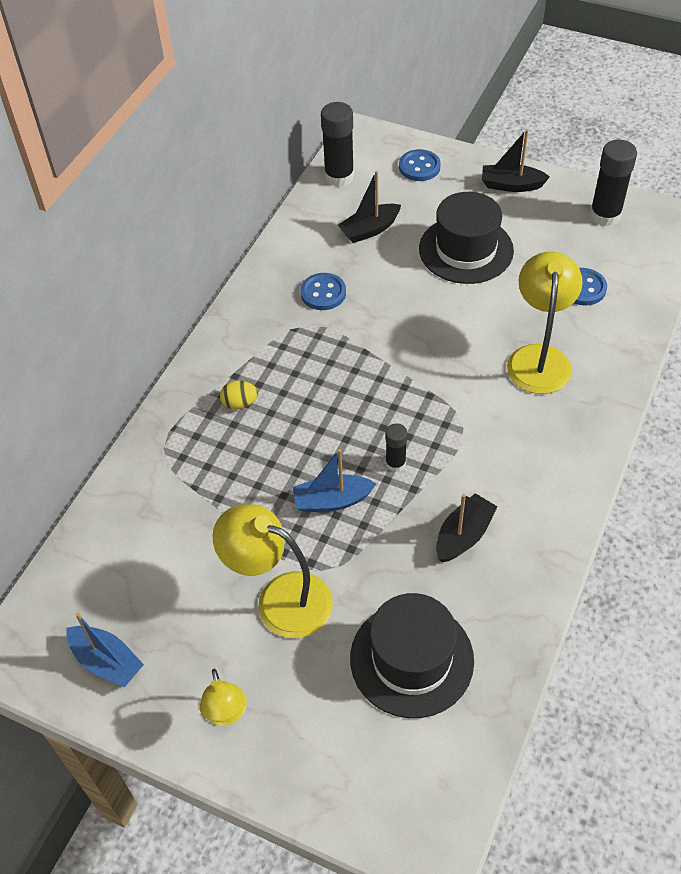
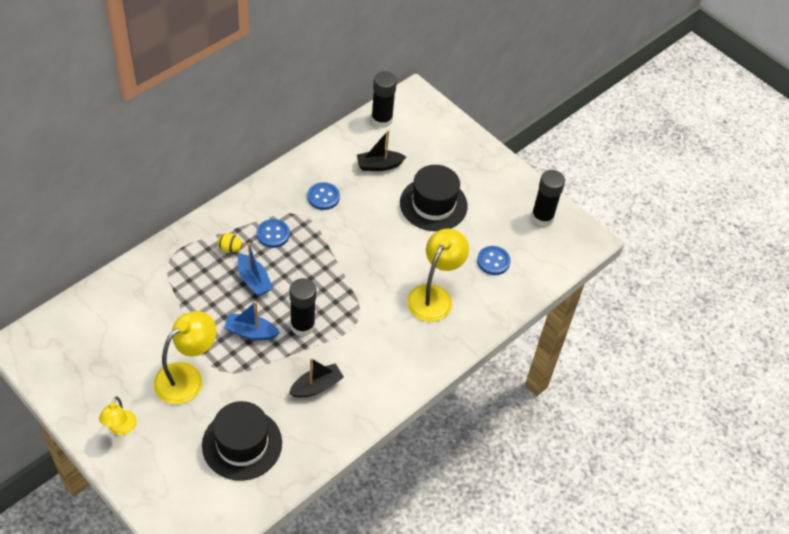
camera: 15 degrees right, 0 degrees up
blue boat [66,613,144,687] -> blue boat moved to [238,243,273,296]
yellow lamp [212,504,333,638] -> yellow lamp turned 90 degrees clockwise [154,311,216,404]
black glue stick [385,423,407,472] -> black glue stick [290,278,316,336], size x1.79
blue button [399,149,441,181] -> blue button moved to [257,219,290,248]
black boat [482,129,550,192] -> none

